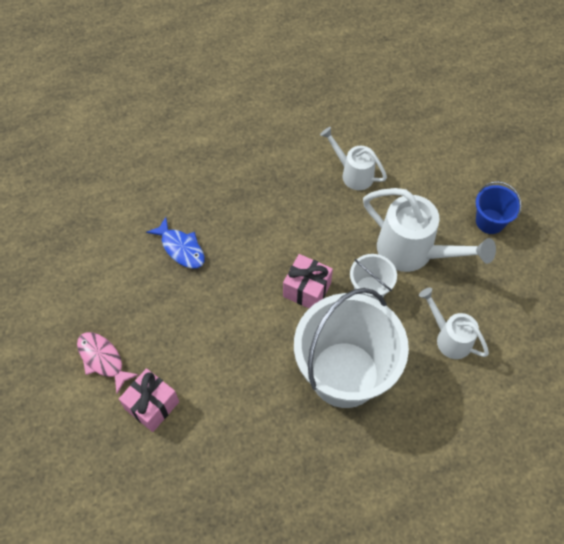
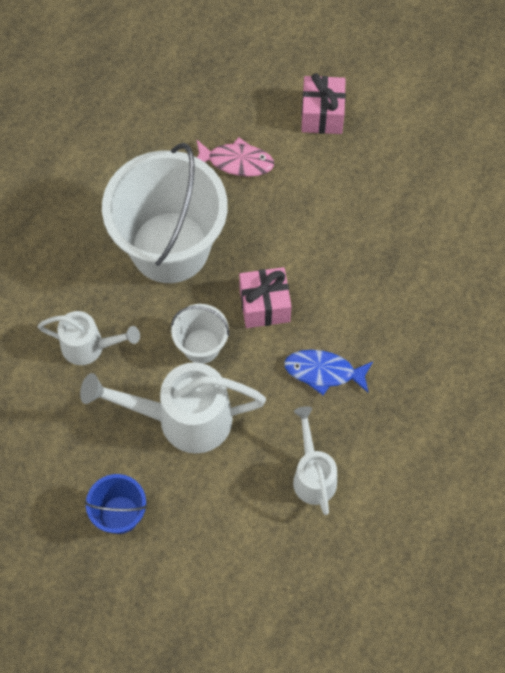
camera: 145 degrees right, 5 degrees up
pink fish [77,332,139,394] -> pink fish moved to [197,137,274,177]
blue fish [146,217,205,268] -> blue fish moved to [284,350,373,395]
white watering can [320,127,387,190] -> white watering can turned 105 degrees counterclockwise [293,406,337,515]

